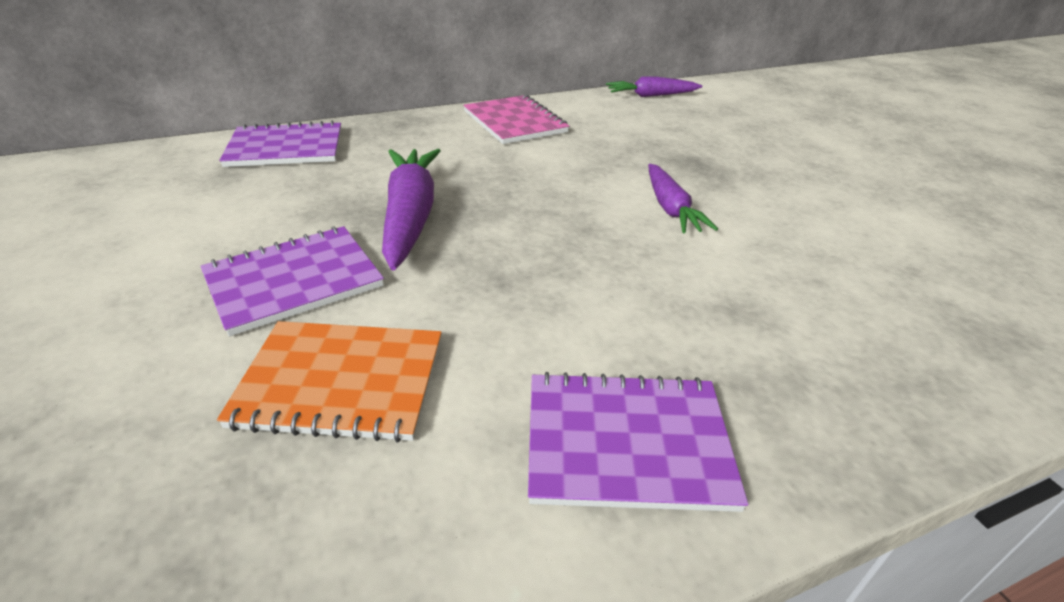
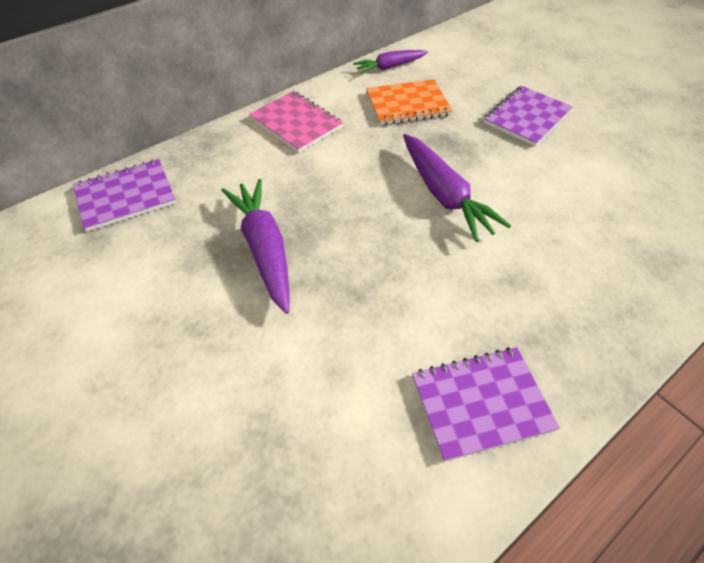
camera: 15 degrees left, 15 degrees up
purple notebook [201,226,384,337] -> purple notebook moved to [483,86,573,146]
orange notebook [217,321,442,443] -> orange notebook moved to [366,79,453,125]
purple carrot [648,164,718,234] -> purple carrot [403,134,511,242], size x1.59

